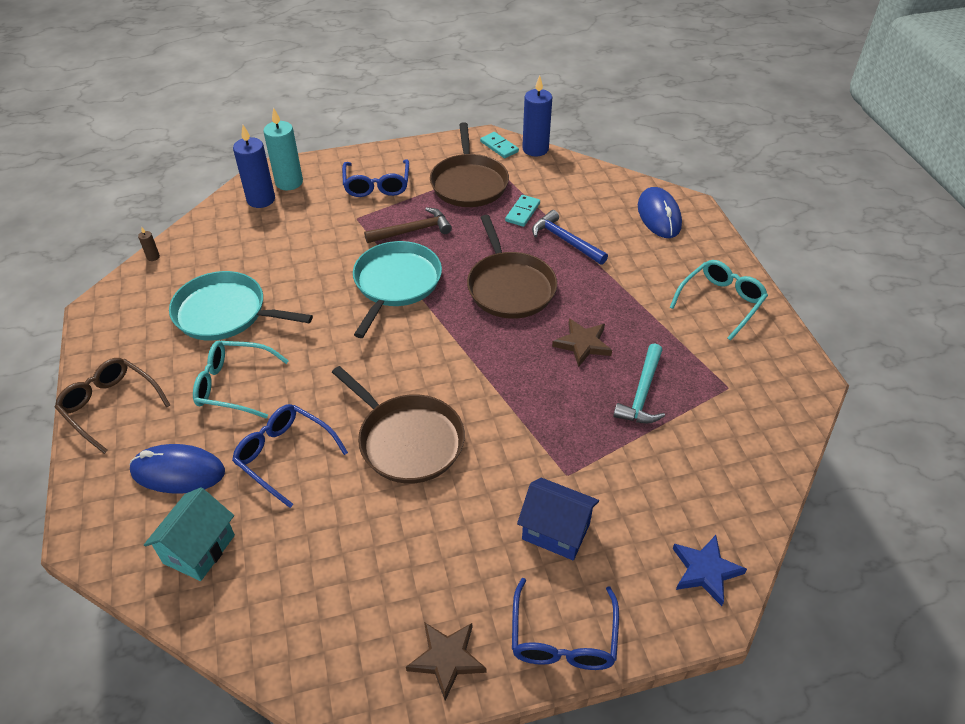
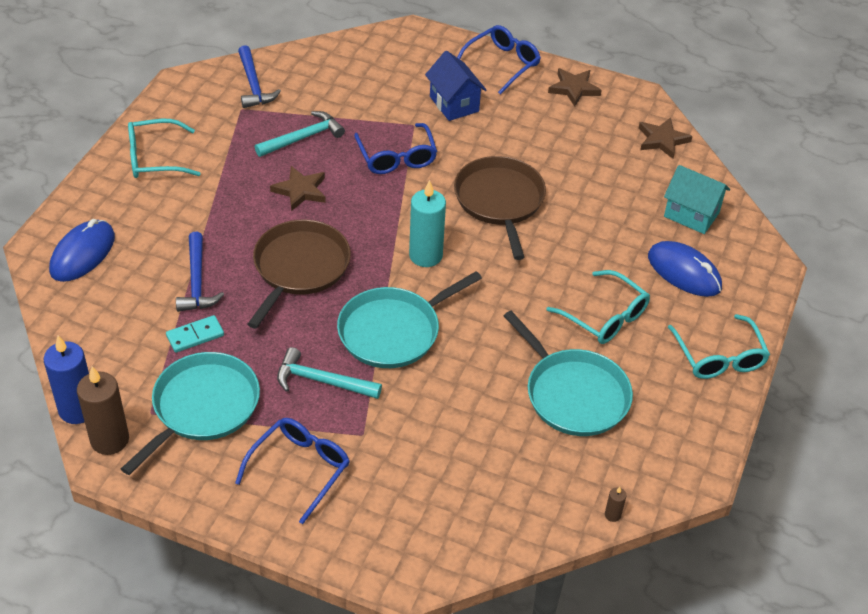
camera: 145 degrees left, 0 degrees up
brown glasses [55,358,170,454] -> turquoise glasses [668,314,770,379]
turquoise house [144,487,235,581] -> turquoise house turned 60 degrees clockwise [664,165,730,234]
blue glasses [232,404,348,508] -> blue glasses moved to [354,123,437,174]
blue candle [233,125,275,208] -> none
turquoise candle [263,107,303,190] -> turquoise candle moved to [409,180,446,267]
brown hammer [364,207,452,243] -> turquoise hammer [277,347,382,399]
brown pan [430,122,509,207] -> turquoise pan [121,352,260,475]
turquoise domino [480,132,519,158] -> brown candle [77,366,129,455]
blue star [673,535,747,606] -> none
none -> blue hammer [238,45,281,108]
none -> brown star [639,117,692,159]

